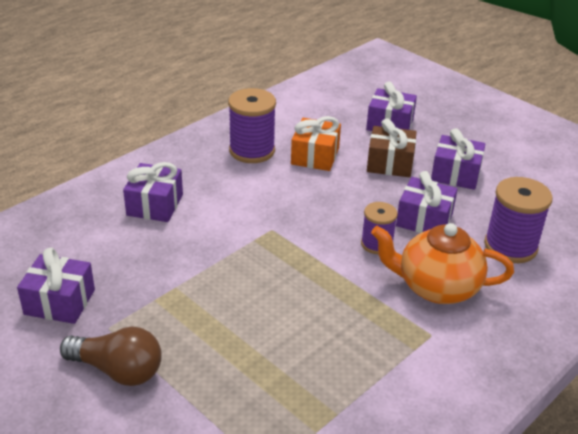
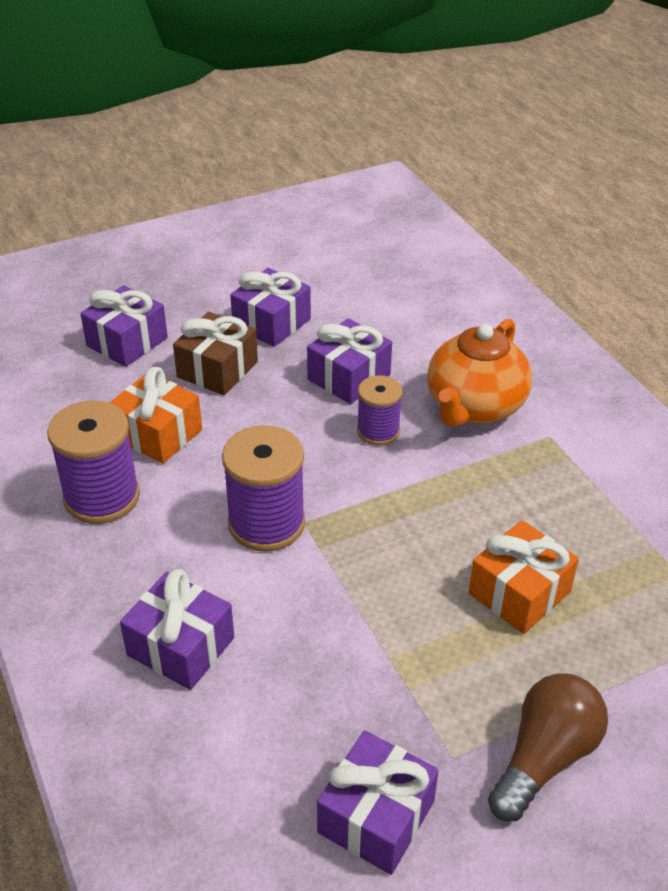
camera: 70 degrees left, 5 degrees up
purple spool [484,177,553,263] -> purple spool moved to [222,425,305,552]
none -> orange gift [469,520,579,634]

